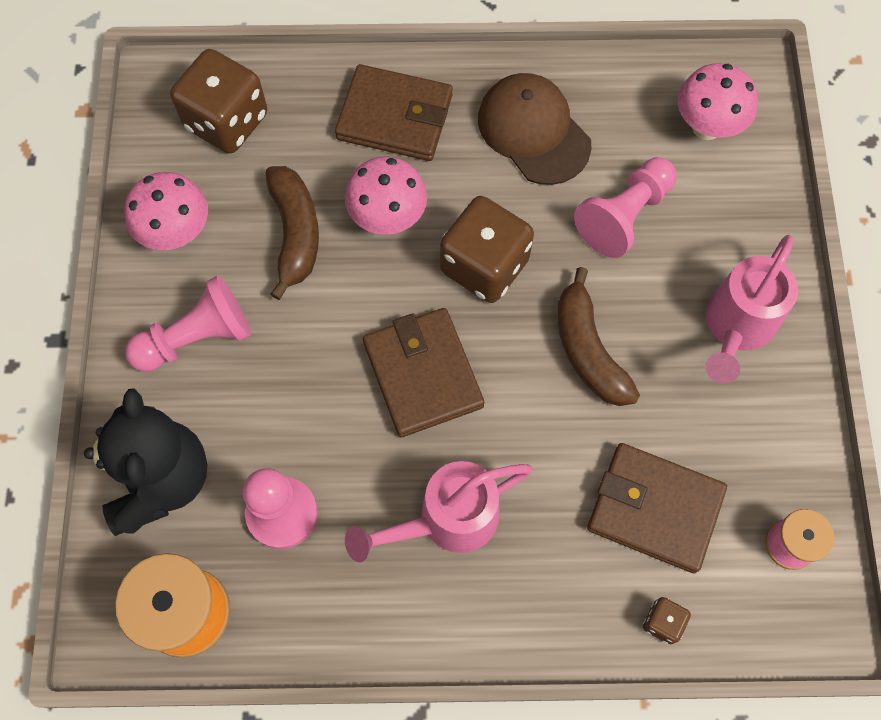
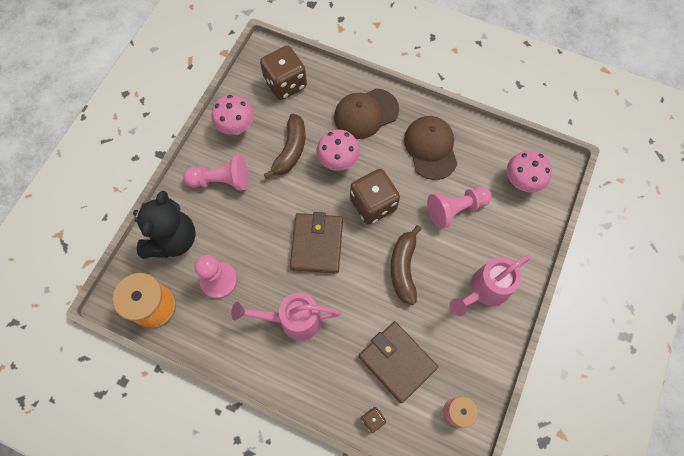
camera: 25 degrees right, 0 degrees up
brown wallet [335,64,453,161] -> brown cap [334,88,399,139]

